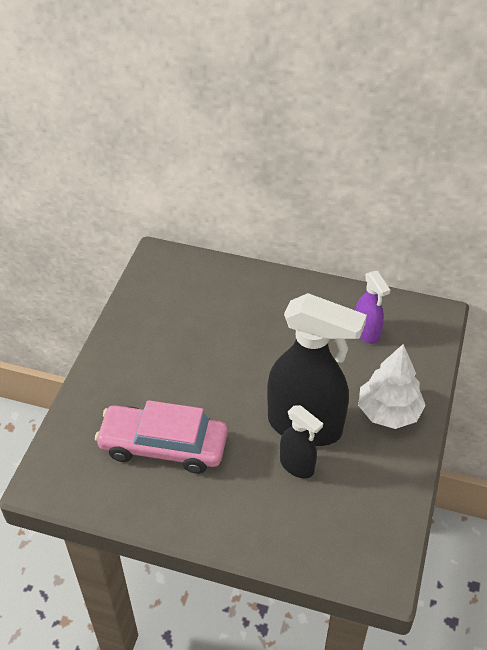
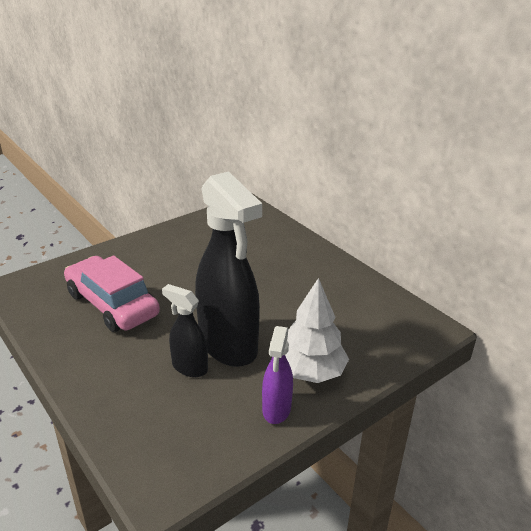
camera: 35 degrees right, 15 degrees down
black spray bottle [280,405,323,478] -> black spray bottle turned 135 degrees clockwise [162,284,208,377]
purple spray bottle [355,271,390,344] -> purple spray bottle moved to [262,326,293,424]

